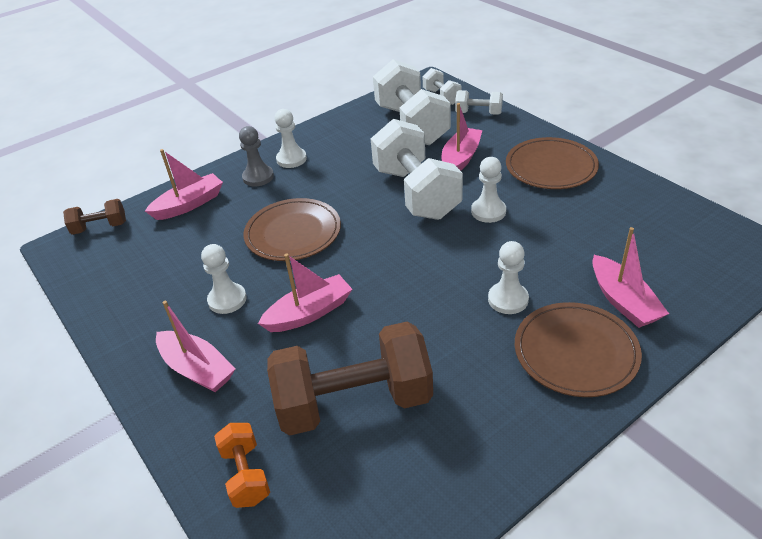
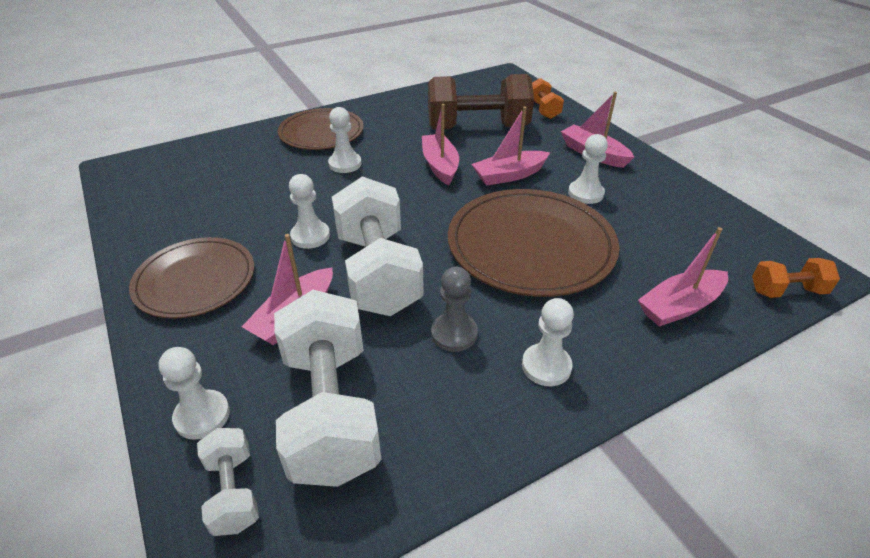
camera: 175 degrees left, 0 degrees up
brown dumbbell [63,199,126,235] -> orange dumbbell [752,258,840,298]
grey pawn [239,126,274,186] -> grey pawn moved to [431,267,478,352]
brown plate [244,198,341,261] -> brown plate [448,189,619,297], size x1.52
white dumbbell [455,90,503,115] -> white pawn [159,347,230,440]
pink boat [592,227,669,328] -> pink boat moved to [422,104,459,185]

